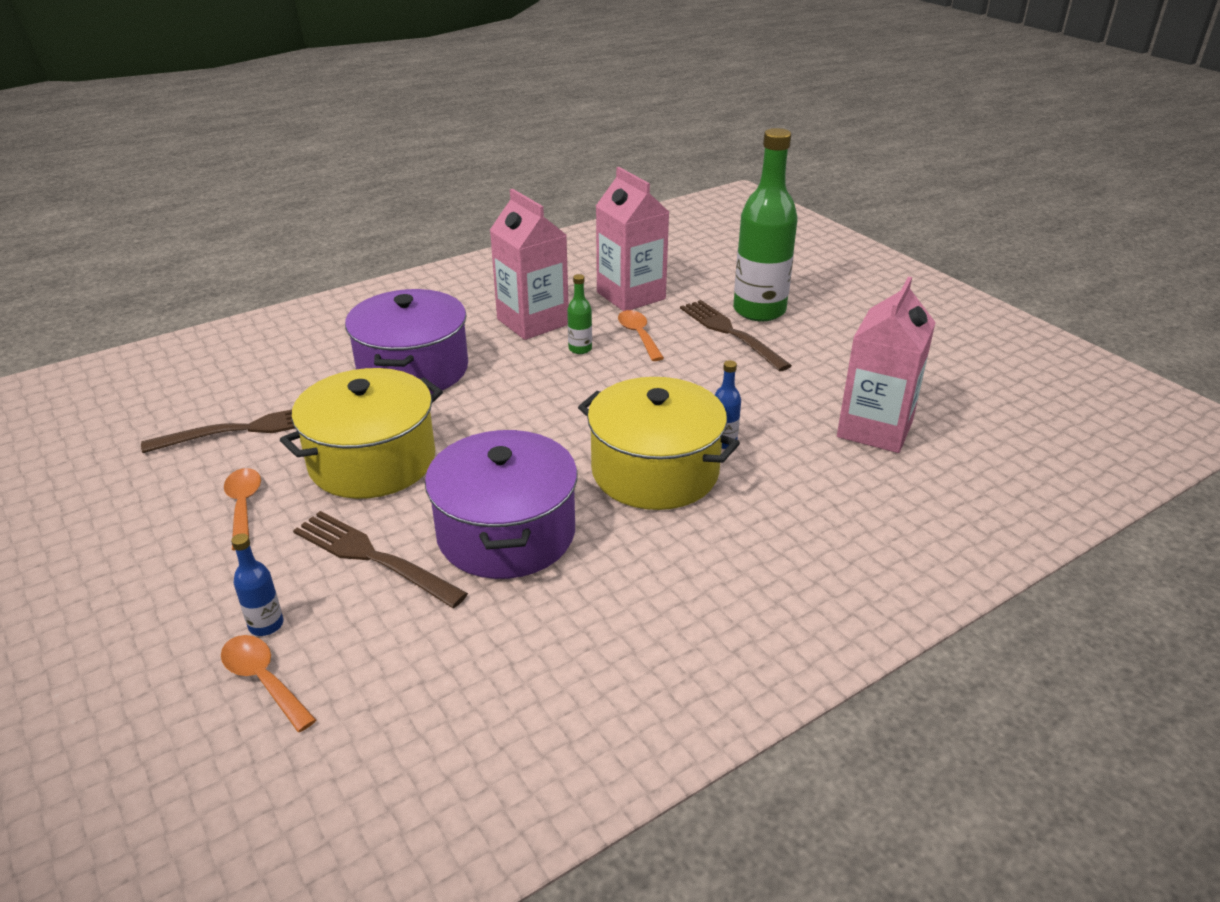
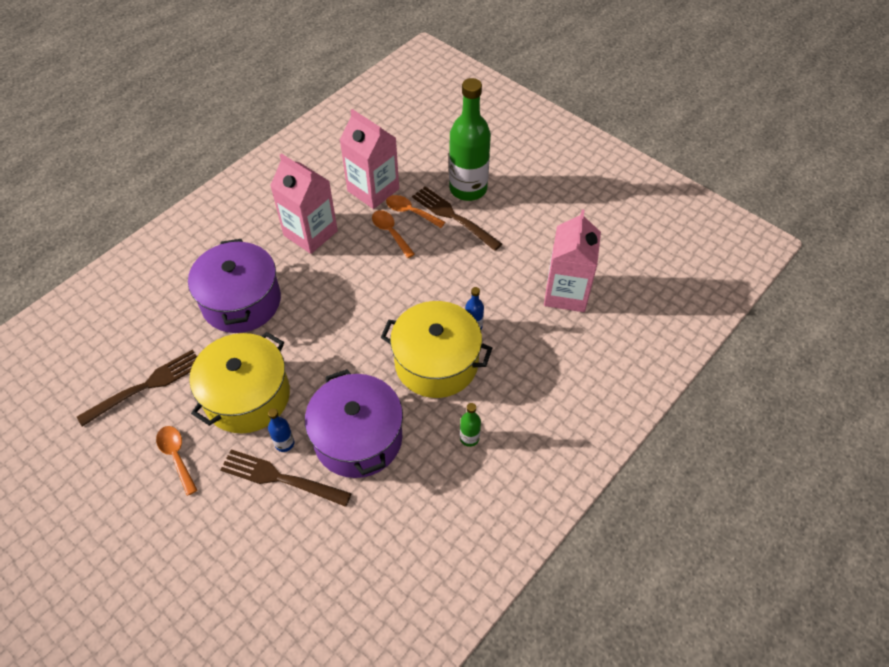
camera: 15 degrees left, 20 degrees up
orange spoon [221,635,316,732] -> orange spoon moved to [386,195,445,228]
blue bottle [231,533,284,636] -> blue bottle moved to [268,408,294,452]
green bottle [567,274,592,354] -> green bottle moved to [460,403,481,447]

